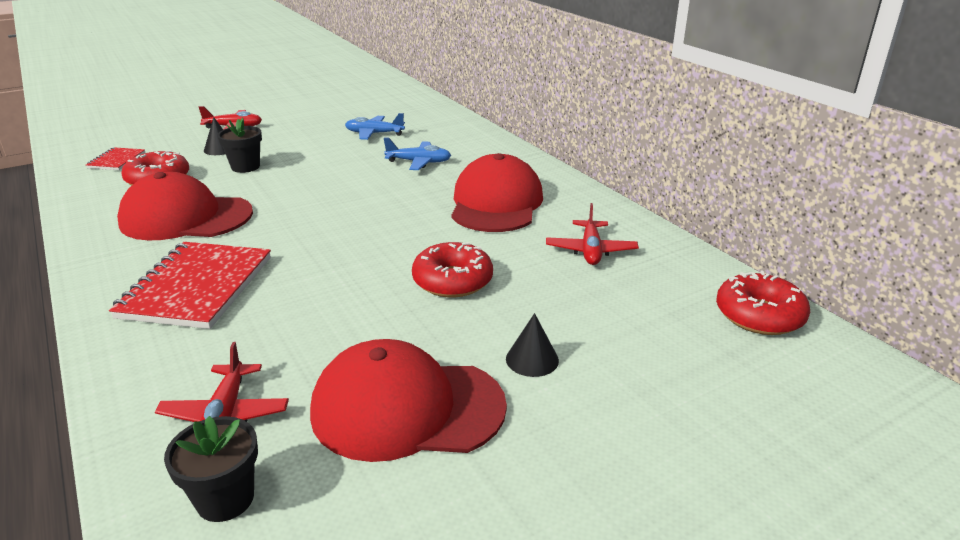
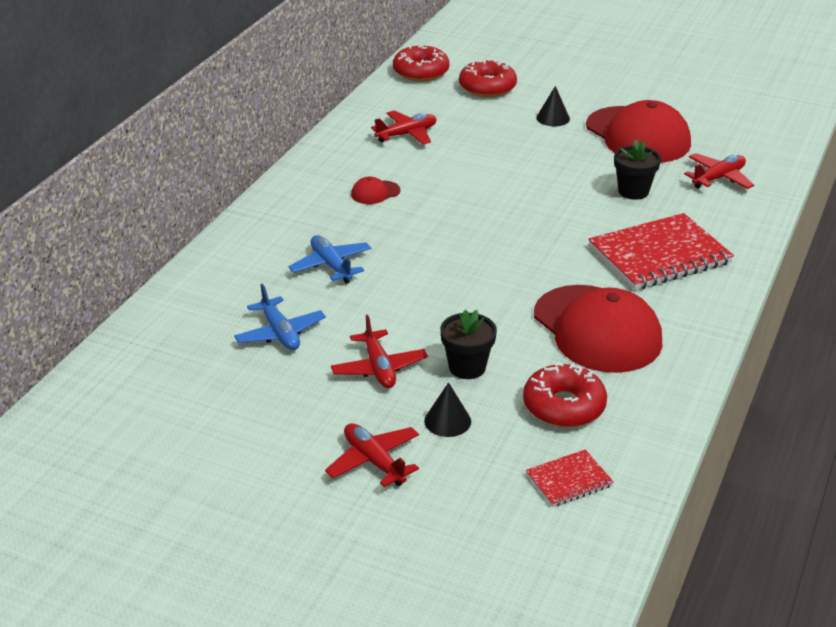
camera: 125 degrees left, 5 degrees up
black flower pot [164,416,258,522] -> black flower pot moved to [614,140,661,200]
red donut [412,242,493,297] -> red donut moved to [459,58,517,97]
red cap [451,153,543,232] -> red cap [351,176,400,204], size x0.41
none -> red plane [331,315,428,388]

